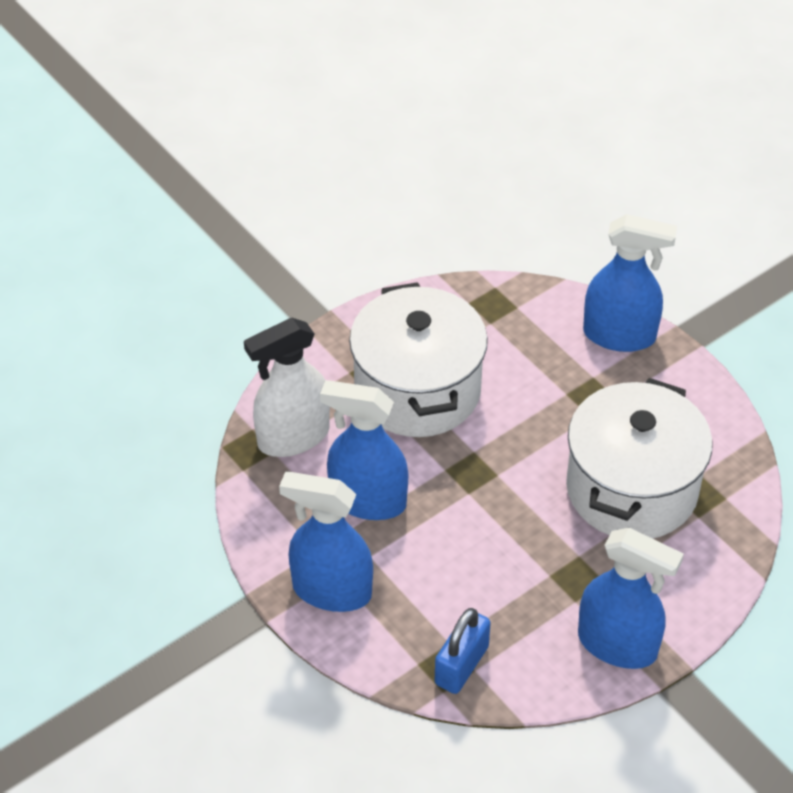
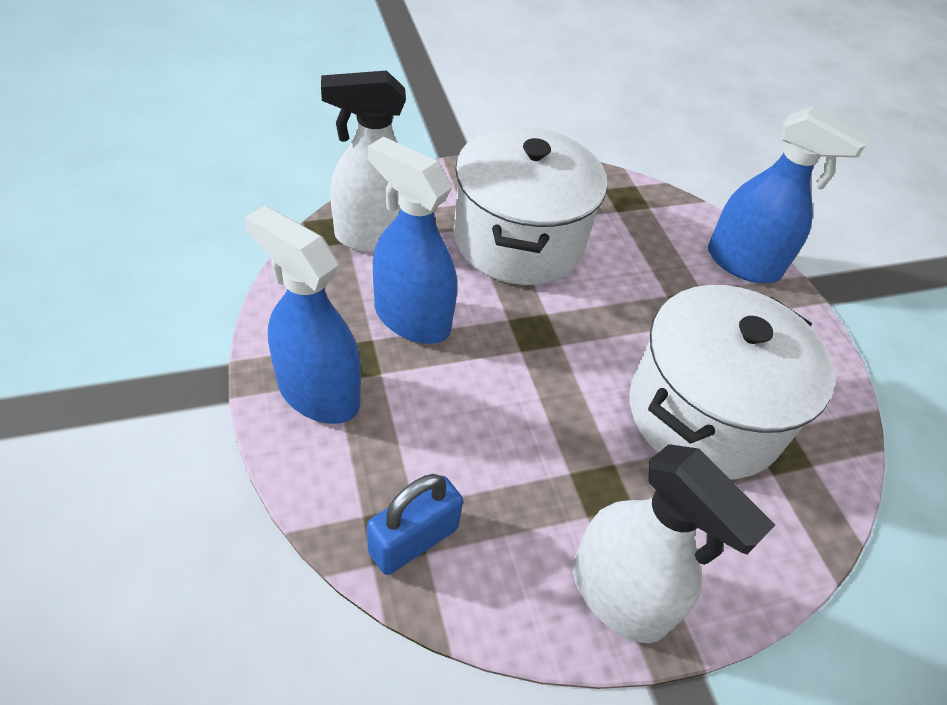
camera: 15 degrees right, 0 degrees up
blue spray bottle [578,528,684,669] -> white spray bottle [573,444,775,643]

